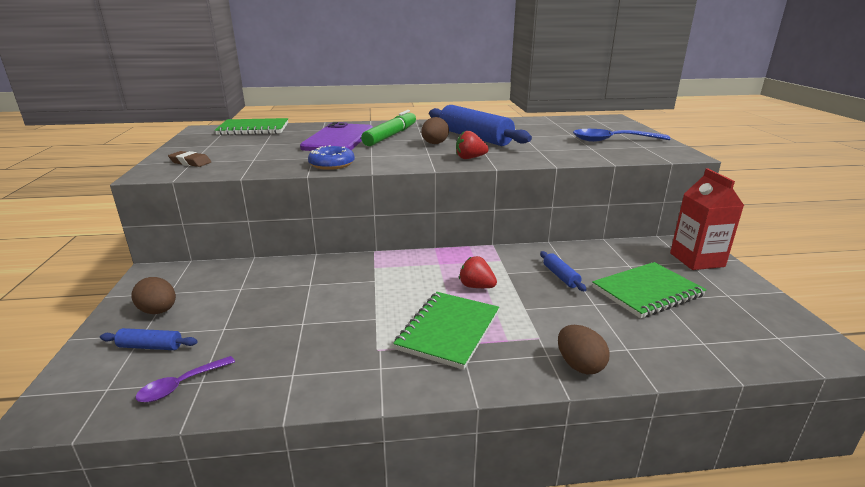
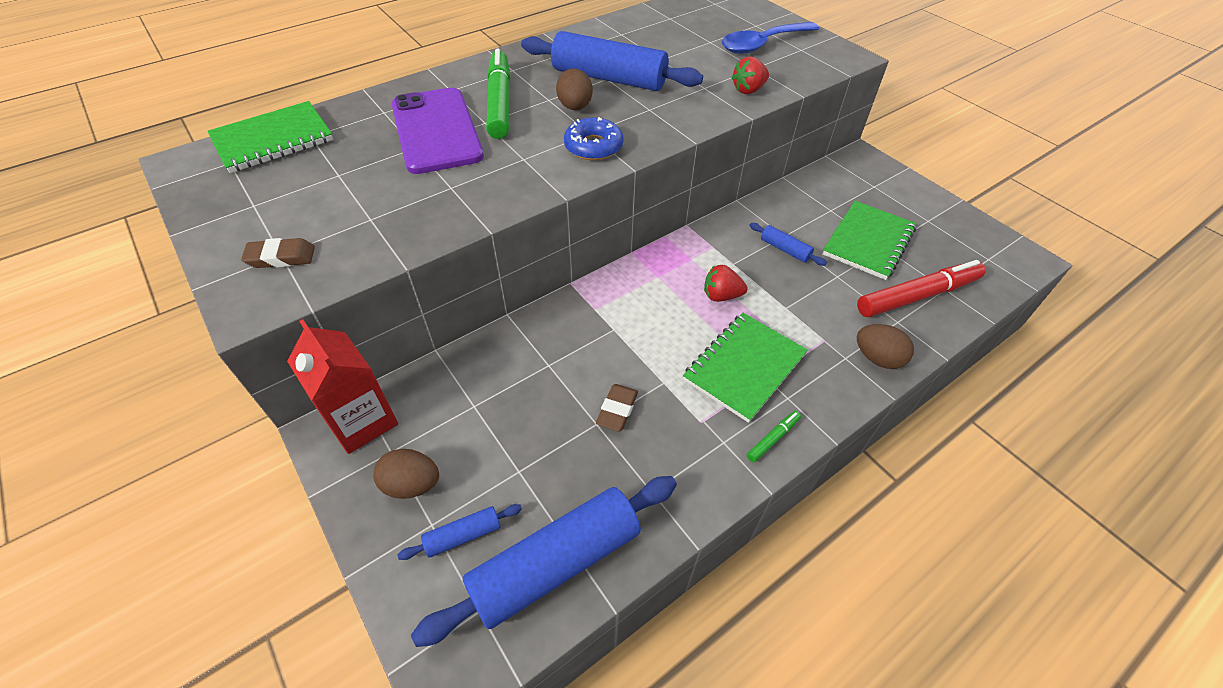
camera: 30 degrees left, 25 degrees up
purple spoon [135,356,235,403] -> blue rolling pin [411,476,677,647]
blue donut [308,145,355,170] -> blue donut moved to [564,117,624,160]
green notebook [393,292,499,370] -> green notebook turned 45 degrees clockwise [683,313,808,423]
red strawberry [456,131,489,159] -> red strawberry moved to [732,57,769,94]
red carton [670,168,744,270] -> red carton moved to [287,319,398,454]
none -> brown eraser [596,384,638,432]
none -> green marker [747,411,801,462]
none -> red marker [857,260,986,317]

